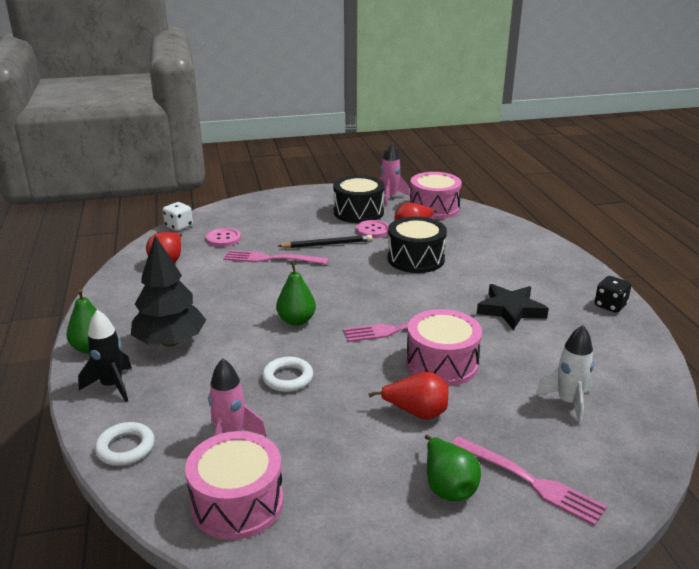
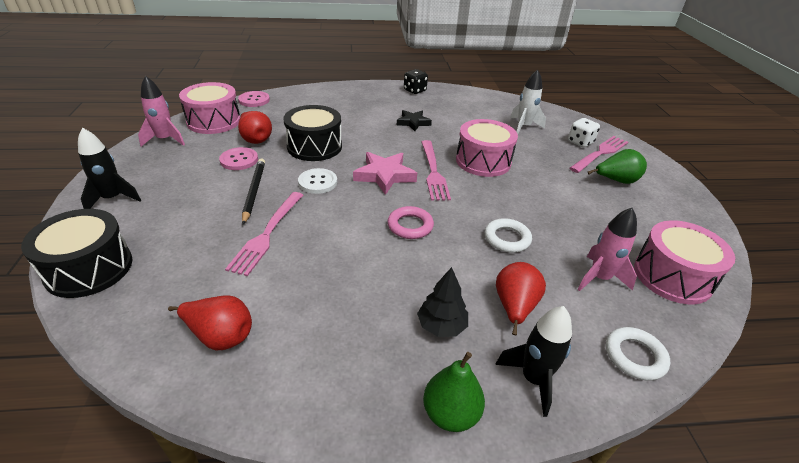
camera: 85 degrees left, 10 degrees up
black tree [131,235,206,347] -> black tree [417,267,468,337], size x0.57
white dice [163,202,193,231] -> white dice moved to [568,118,600,147]
pink button [206,228,241,247] -> pink button moved to [238,91,270,107]
green pear [276,262,316,326] -> pink ring [387,206,434,239]
black drum [333,175,385,223] -> black drum moved to [21,209,132,298]
red pear [368,372,449,420] -> red pear moved to [496,262,546,335]
black star [477,284,549,330] -> black star [397,110,432,131], size x0.66
none -> black rocket [78,128,141,209]
none -> white button [298,168,337,194]
none -> pink star [353,152,417,195]

